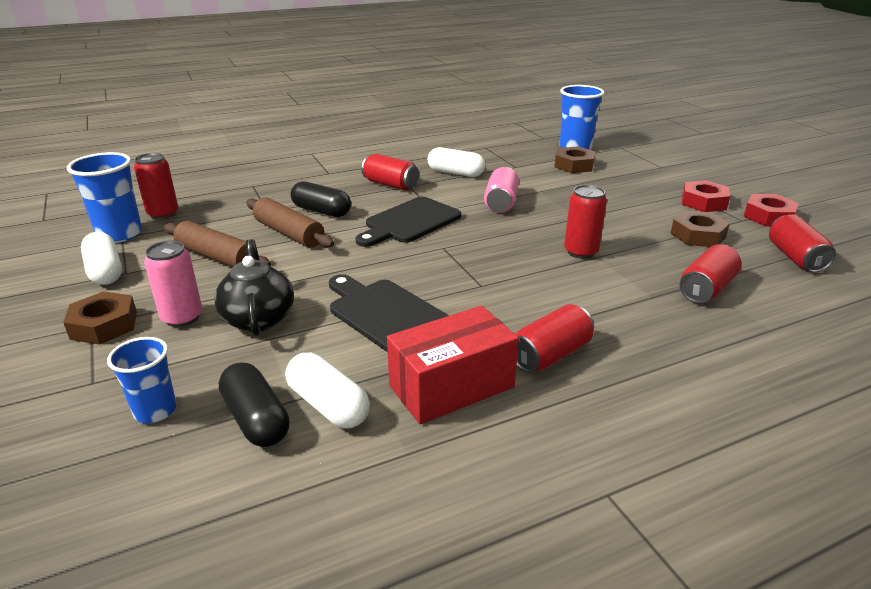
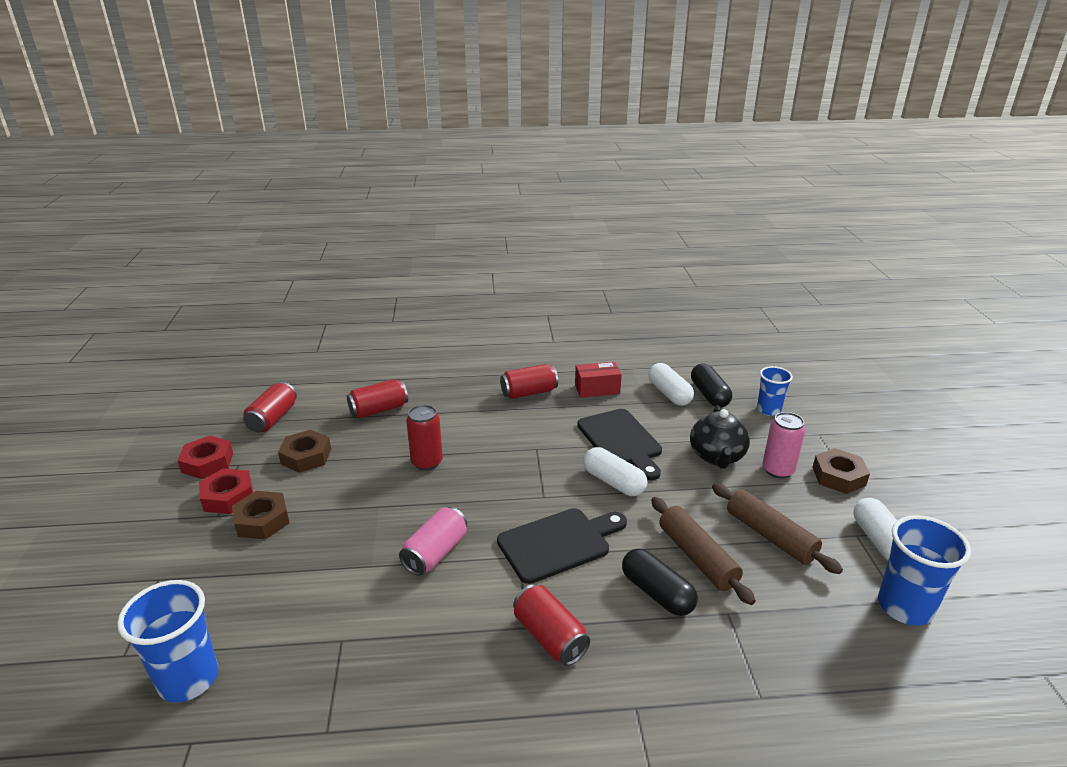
camera: 160 degrees left, 0 degrees up
red can [134,153,178,220] -> none
red box [387,306,519,424] -> red box [575,362,622,398], size x0.65
white capsule [428,147,485,177] -> white capsule moved to [583,447,647,496]
brown nut [555,146,595,173] -> brown nut moved to [232,491,289,539]

